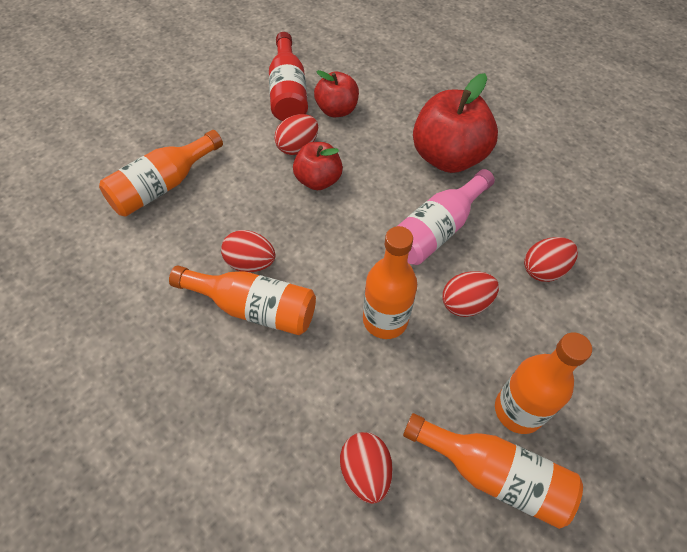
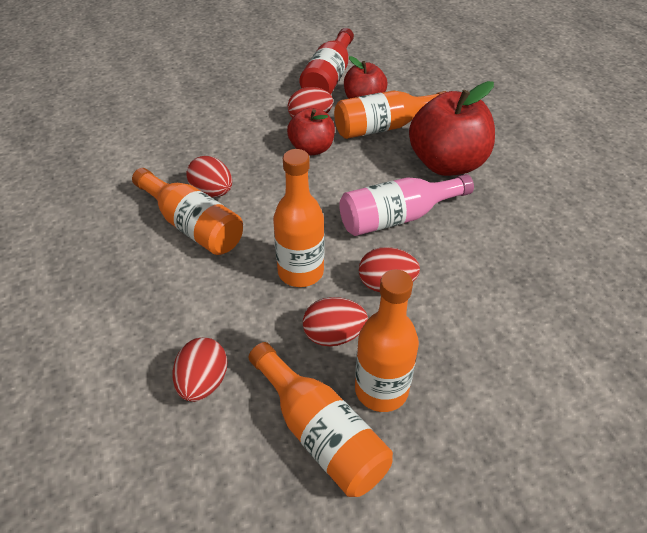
camera: 25 degrees right, 10 degrees down
orange bottle [99,130,223,217] -> orange bottle moved to [334,90,447,139]
red egg [524,237,578,282] -> red egg moved to [303,297,368,346]

